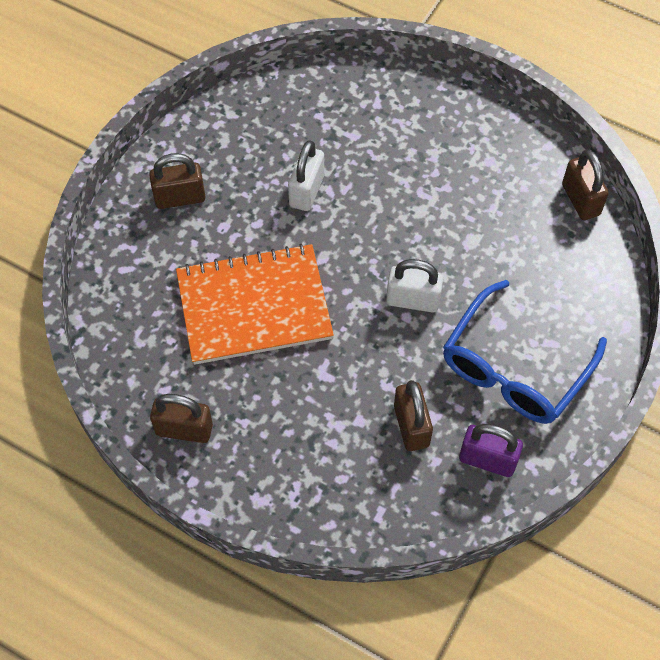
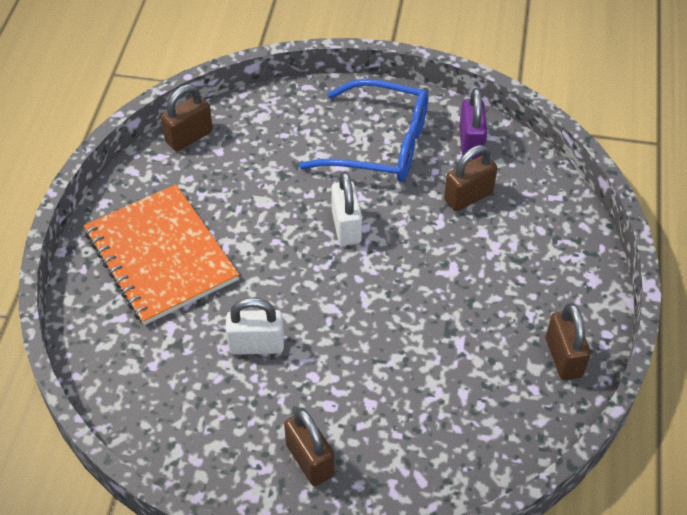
camera: 110 degrees left, 10 degrees down
orange notebook [176,244,334,365] -> orange notebook moved to [84,184,239,325]

